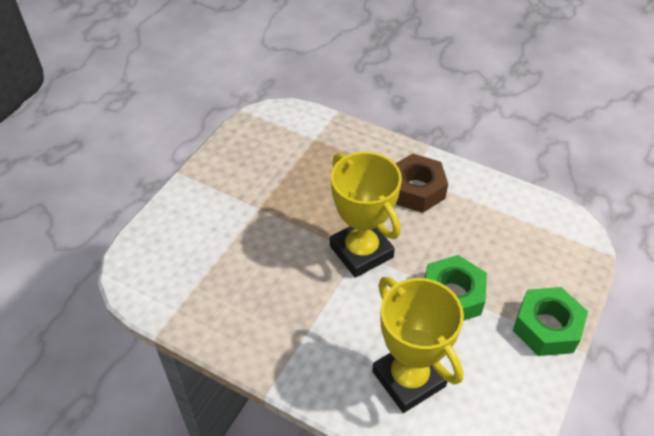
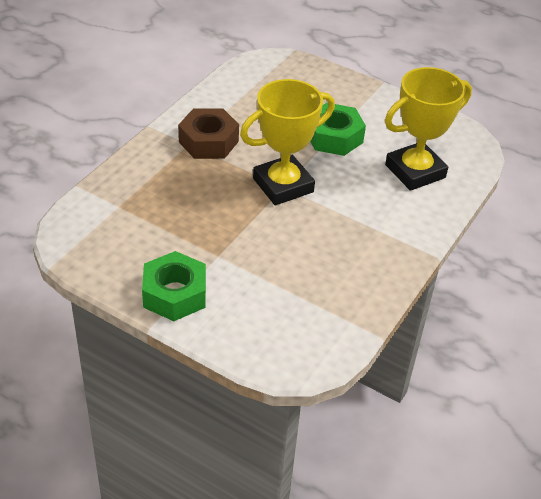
camera: 90 degrees left, 5 degrees down
green nut [513,287,588,356] -> green nut moved to [142,251,206,321]

